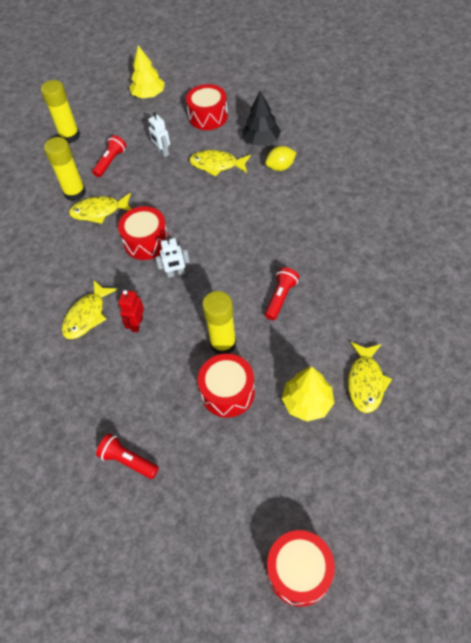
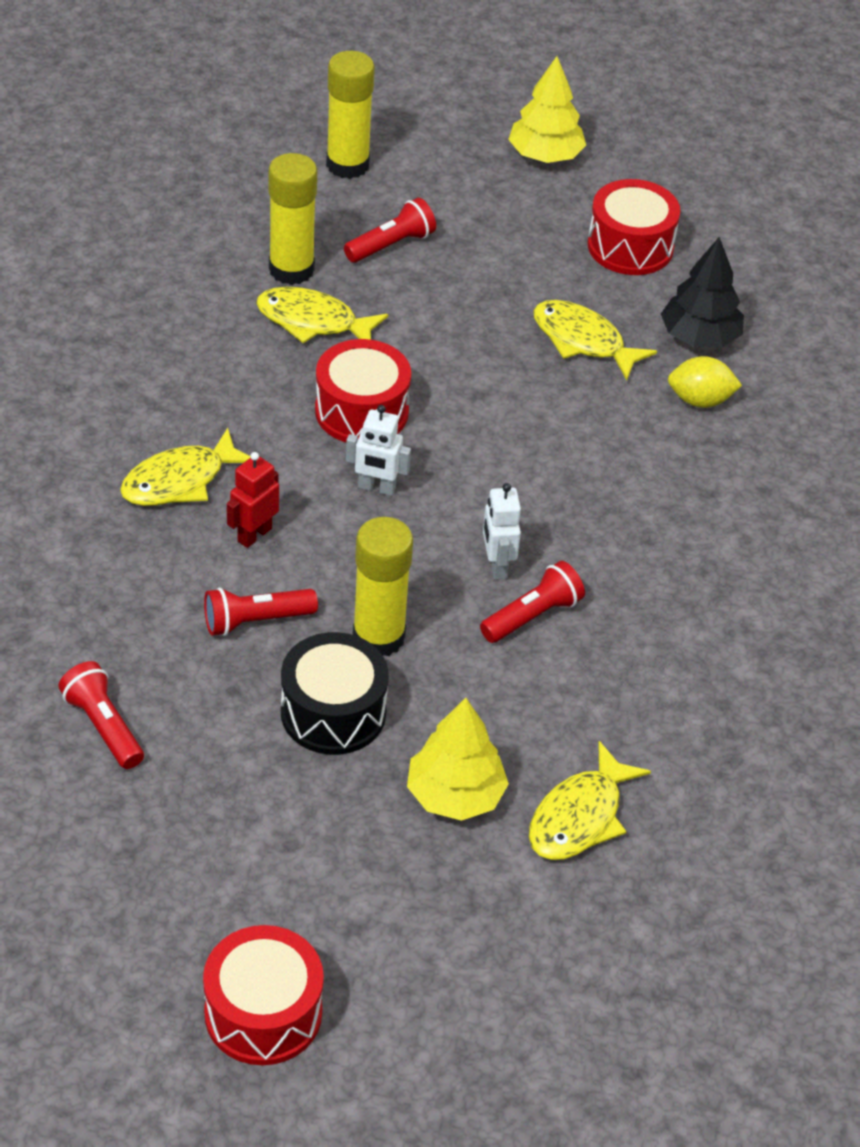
camera: 20 degrees right, 10 degrees down
white robot [148,112,170,157] -> white robot moved to [483,483,521,579]
red drum [198,354,255,418] -> black drum [281,632,389,755]
none -> red flashlight [204,588,318,636]

